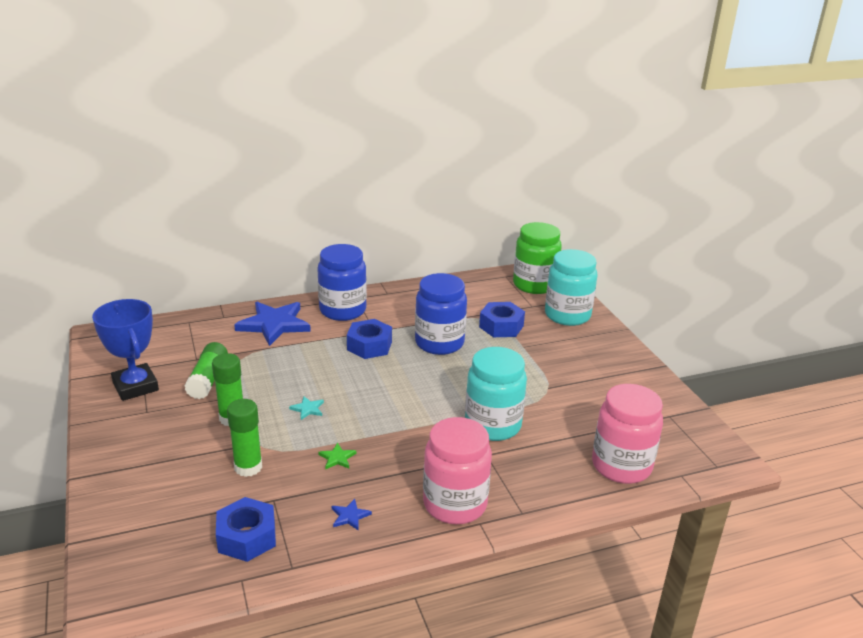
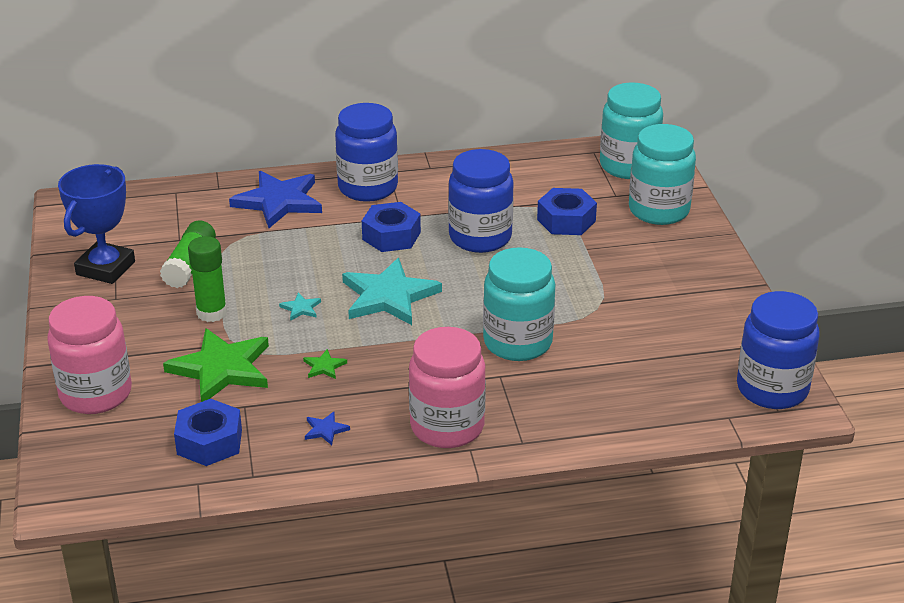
camera: 10 degrees right, 5 degrees up
blue trophy [92,299,159,401] -> blue trophy turned 45 degrees clockwise [58,164,135,284]
green glue stick [227,399,262,477] -> green star [163,328,269,402]
green jar [513,222,562,294] -> turquoise jar [600,83,663,179]
pink jar [592,384,663,484] -> pink jar moved to [47,296,132,414]
none -> turquoise star [342,258,442,325]
none -> blue jar [737,291,820,409]

